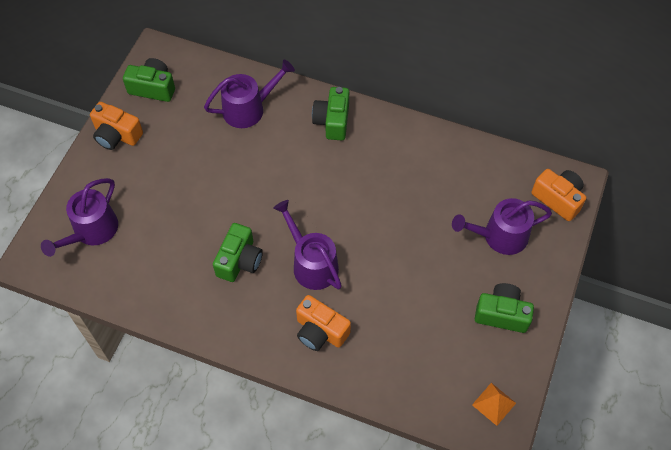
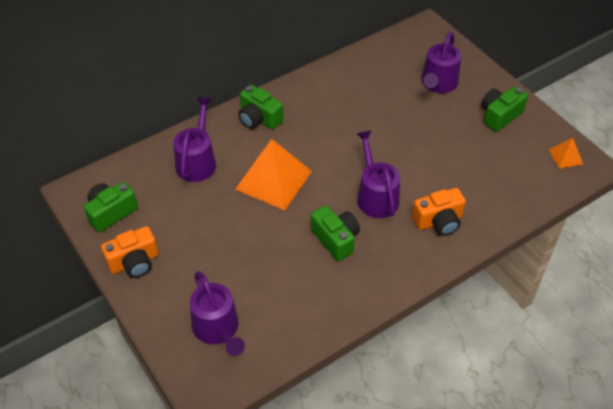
camera: 55 degrees left, 10 degrees down
purple watering can [273,200,342,290] -> purple watering can turned 75 degrees clockwise [357,130,400,218]
orange camera [531,169,586,221] -> none
none -> orange pyramid [235,139,312,210]

